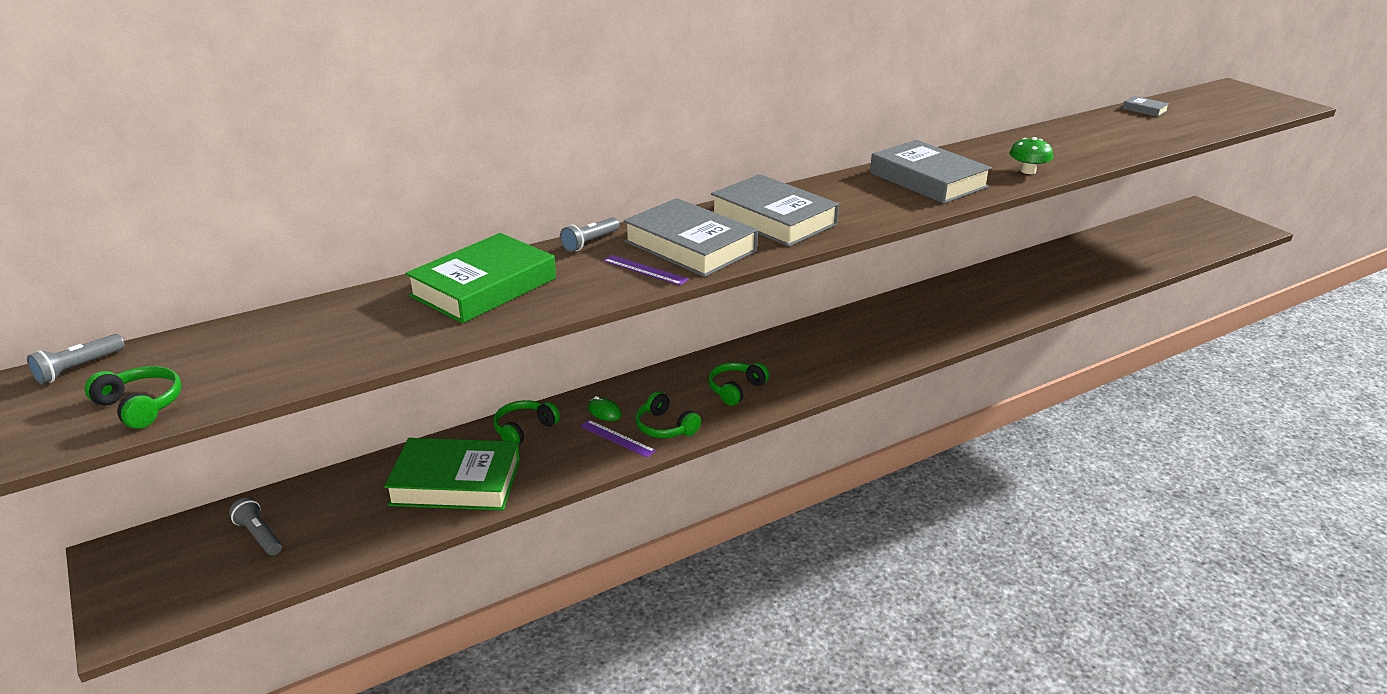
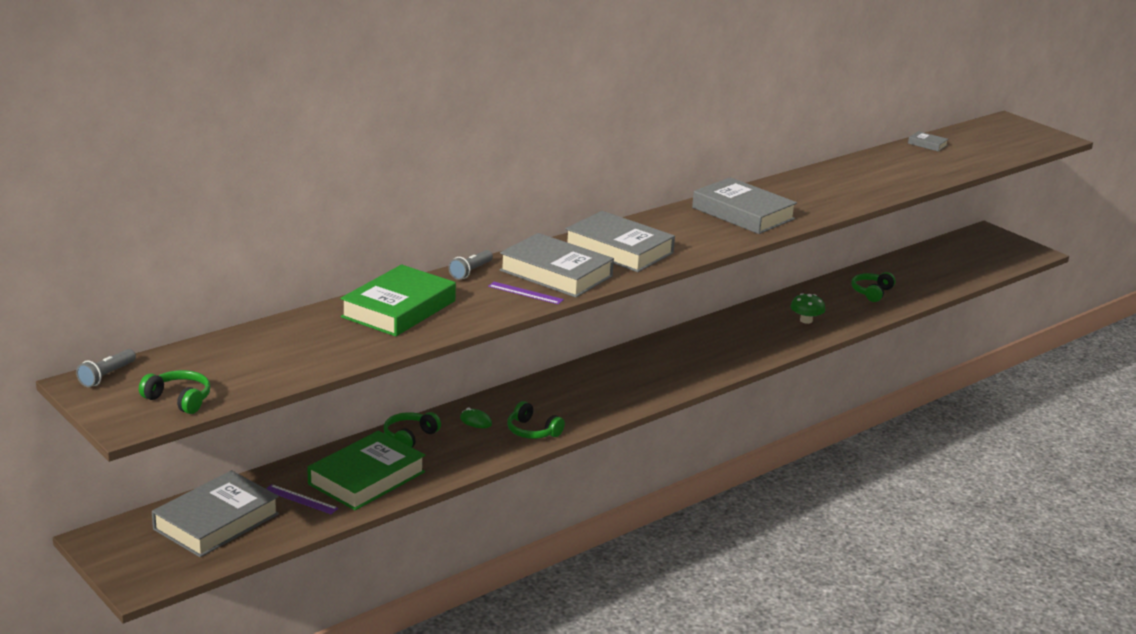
camera: 10 degrees left, 5 degrees down
grey flashlight [229,497,282,555] -> grey book [152,470,279,557]
green book [384,438,520,510] -> green book turned 45 degrees counterclockwise [308,431,425,510]
purple ruler [580,420,656,458] -> purple ruler moved to [266,484,338,514]
green headphones [708,362,769,406] -> green headphones moved to [851,272,896,302]
green mushroom [1010,137,1053,174] -> green mushroom moved to [790,293,825,324]

